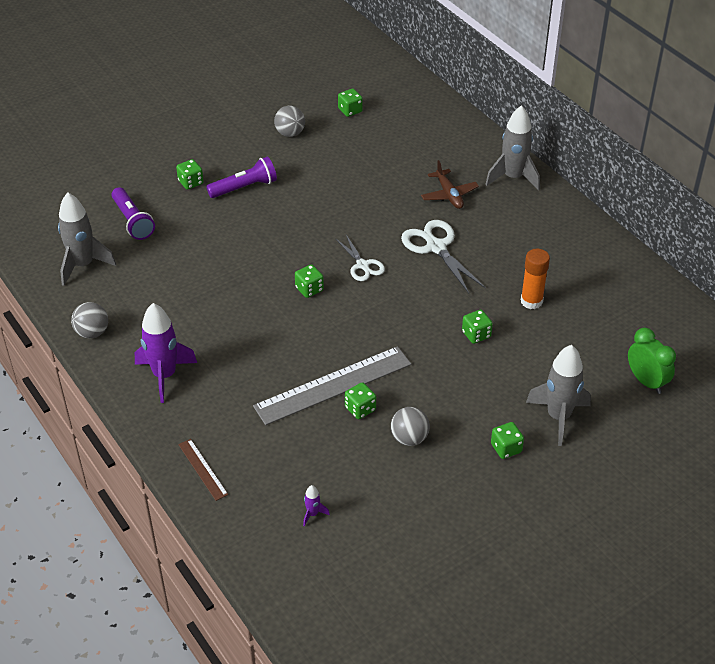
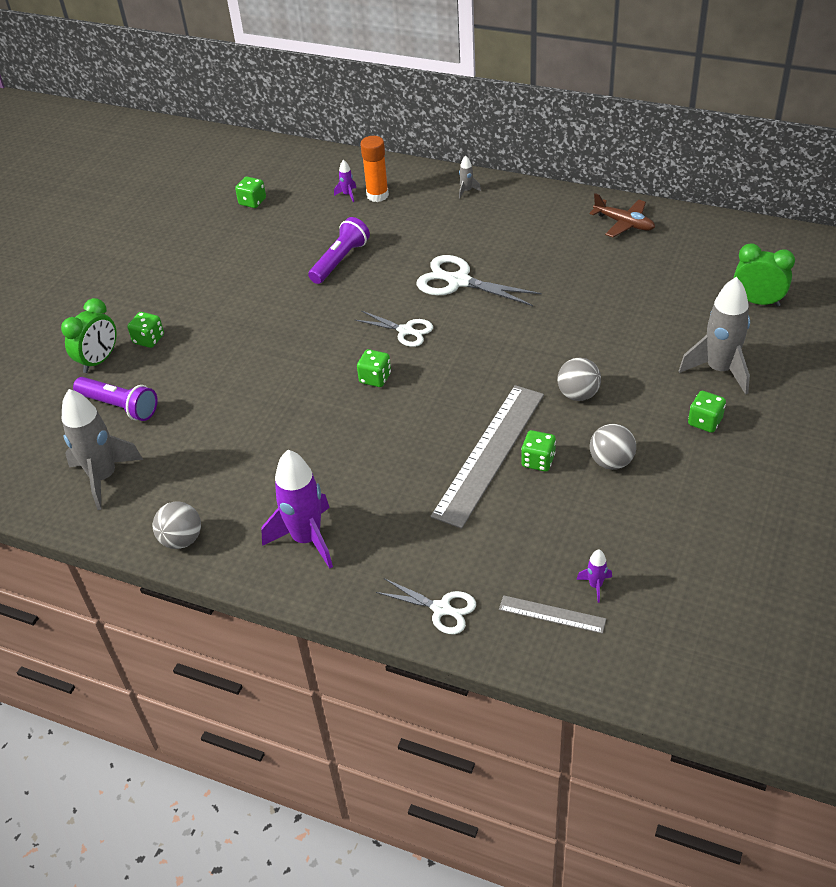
camera: 30 degrees left, 0 degrees up
brown ruler [178,439,228,501] -> white scissors [376,578,476,634]
purple flashlight [206,157,277,198] -> purple flashlight moved to [308,217,370,284]
grey ball [274,106,305,137] -> grey ball moved to [557,358,601,401]
brown plane [421,160,479,209] -> brown plane moved to [590,193,655,237]
green dice [462,310,493,344] -> none
grey rocket [485,105,540,191] -> grey rocket [459,155,481,199], size x0.42
orange glue stick [521,249,550,309] -> orange glue stick moved to [360,136,389,202]
none -> green clock [61,298,117,373]
none -> purple rocket [334,160,356,202]
none -> grey ruler [499,595,606,634]

